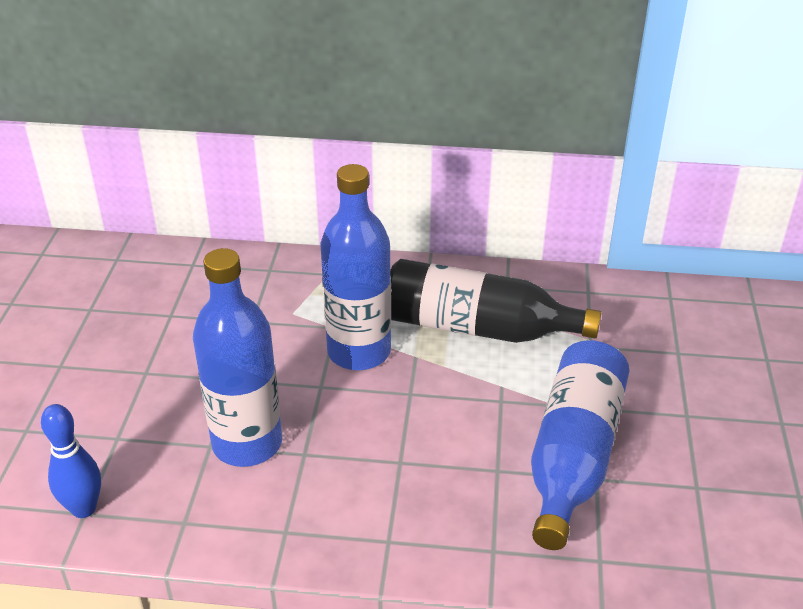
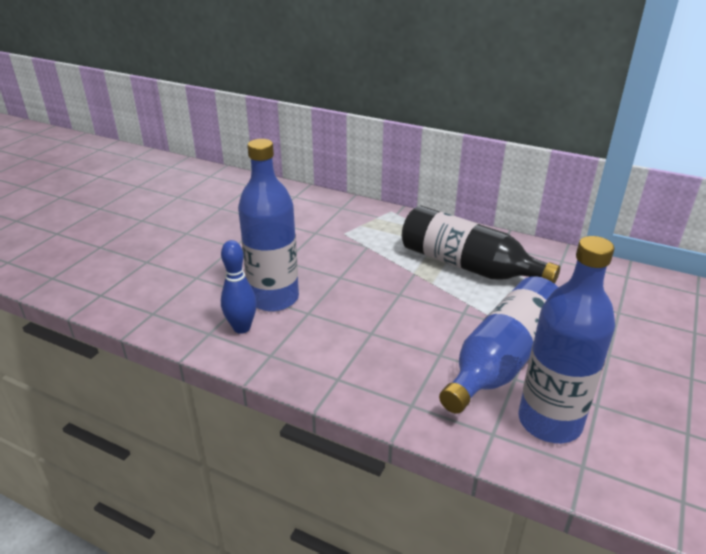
camera: 20 degrees right, 5 degrees down
blue bowling pin [41,404,101,518] -> blue bowling pin moved to [221,240,257,334]
blue bottle [320,164,391,370] -> blue bottle moved to [519,236,615,443]

